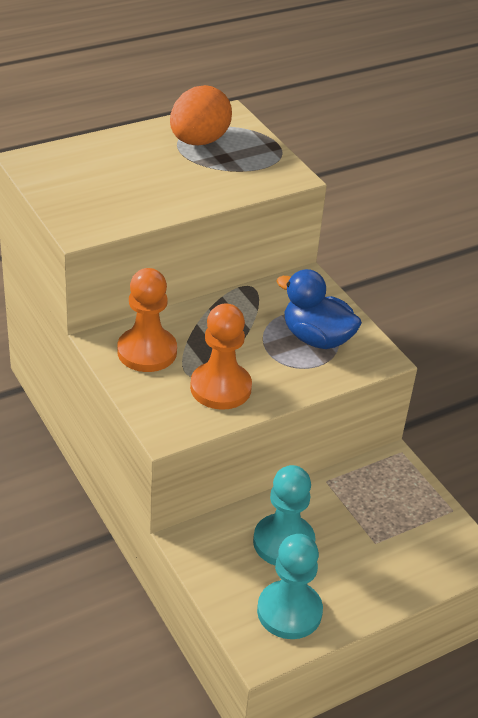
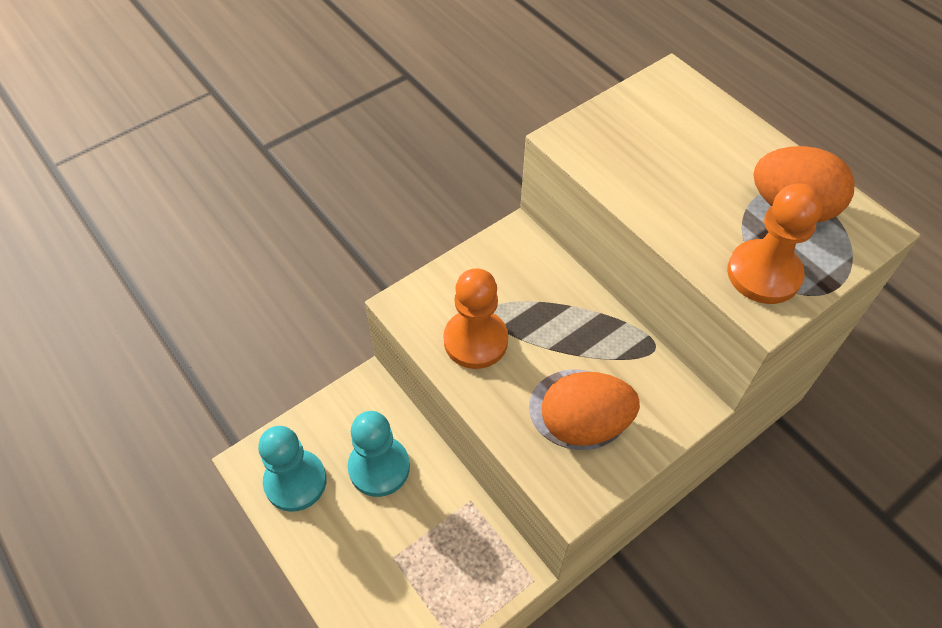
camera: 85 degrees right, 15 degrees up
orange pawn [117,268,177,372] -> orange pawn moved to [727,183,823,304]
blue duck [276,269,362,349] -> orange egg [542,372,640,446]

